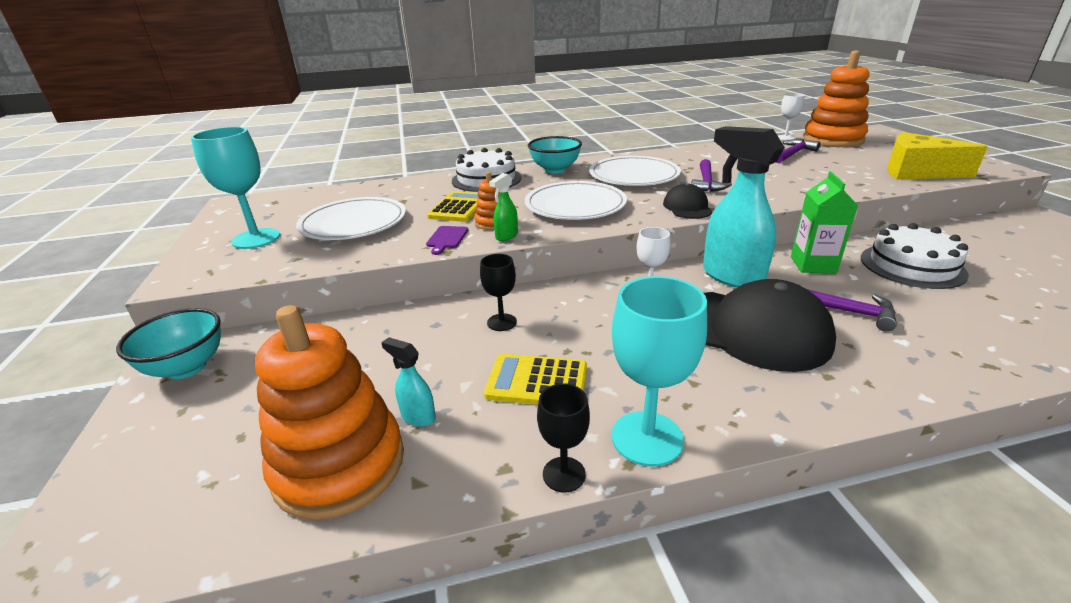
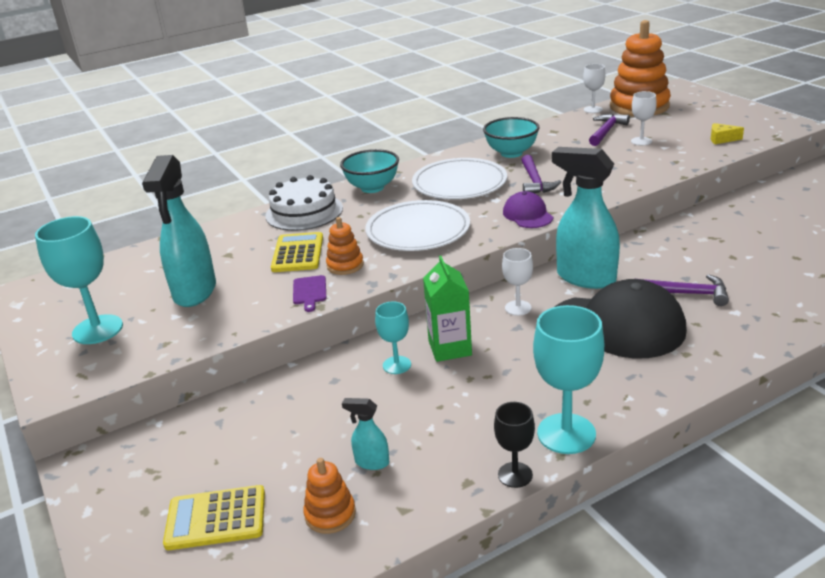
camera: 15 degrees left, 0 degrees up
turquoise bowl [116,308,221,379] -> turquoise bowl moved to [483,117,539,158]
orange stacking toy [255,305,404,520] -> orange stacking toy [303,458,356,534], size x0.47
white plate [296,197,406,240] -> turquoise spray bottle [142,155,216,307]
black goblet [480,254,517,331] -> turquoise goblet [375,301,411,374]
yellow calculator [484,354,587,405] -> yellow calculator moved to [163,485,265,550]
green spray bottle [489,173,518,241] -> none
black cap [663,183,712,219] -> purple cap [503,191,553,228]
green carton [791,172,858,273] -> green carton moved to [423,256,472,362]
white cake [861,223,969,289] -> none
yellow cheese [887,132,988,179] -> yellow cheese [711,123,744,144], size x0.42
none -> white goblet [631,91,657,146]

